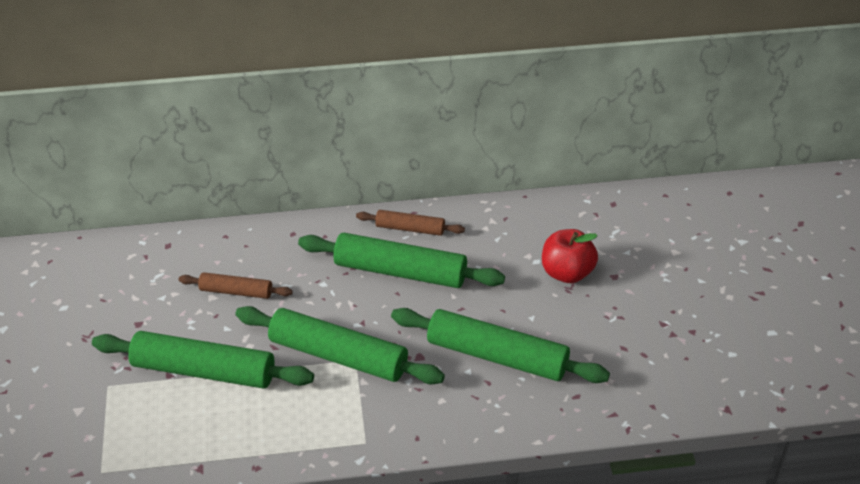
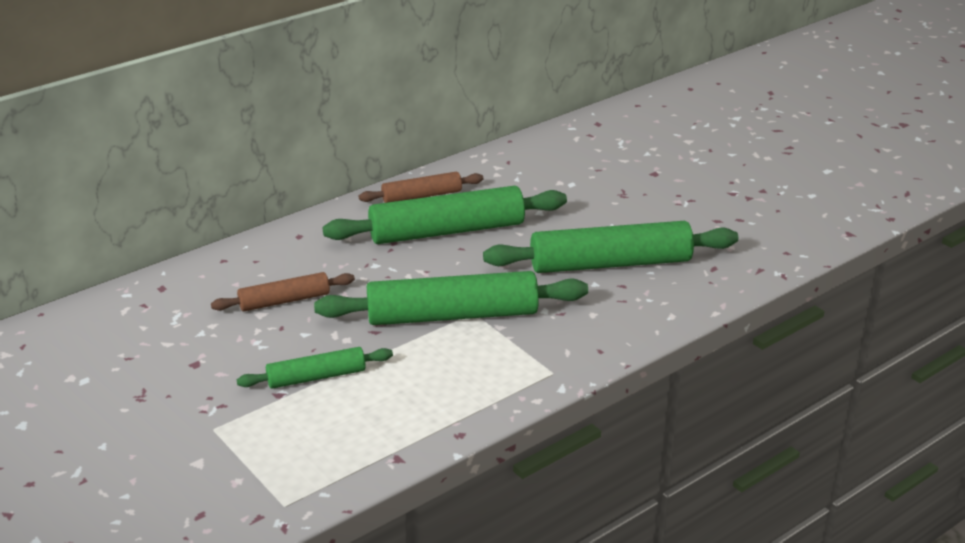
camera: 30 degrees left, 10 degrees down
green rolling pin [92,331,314,389] -> green rolling pin [237,347,393,389], size x0.54
red apple [542,229,598,283] -> none

